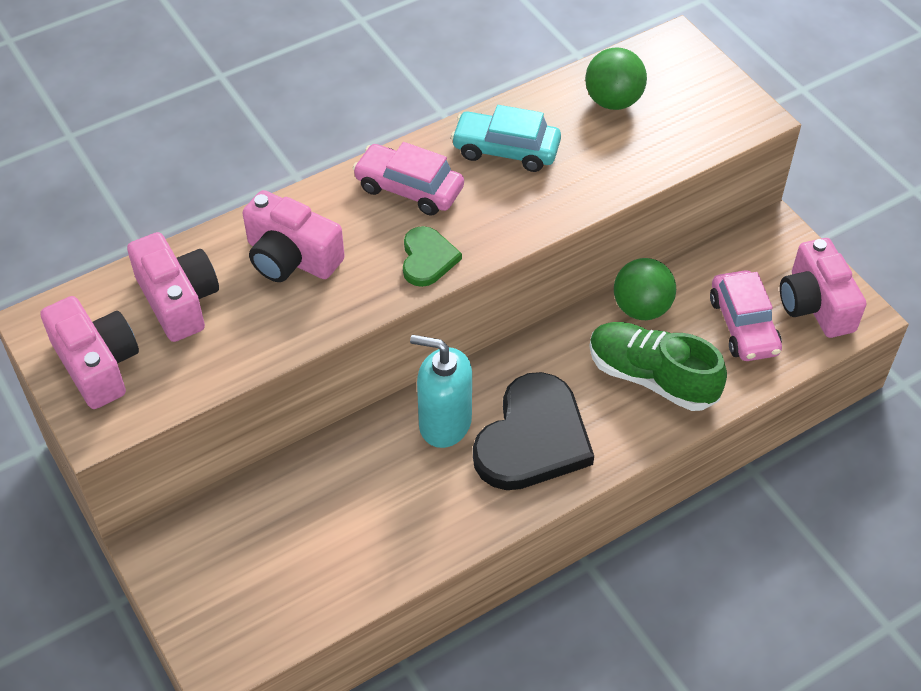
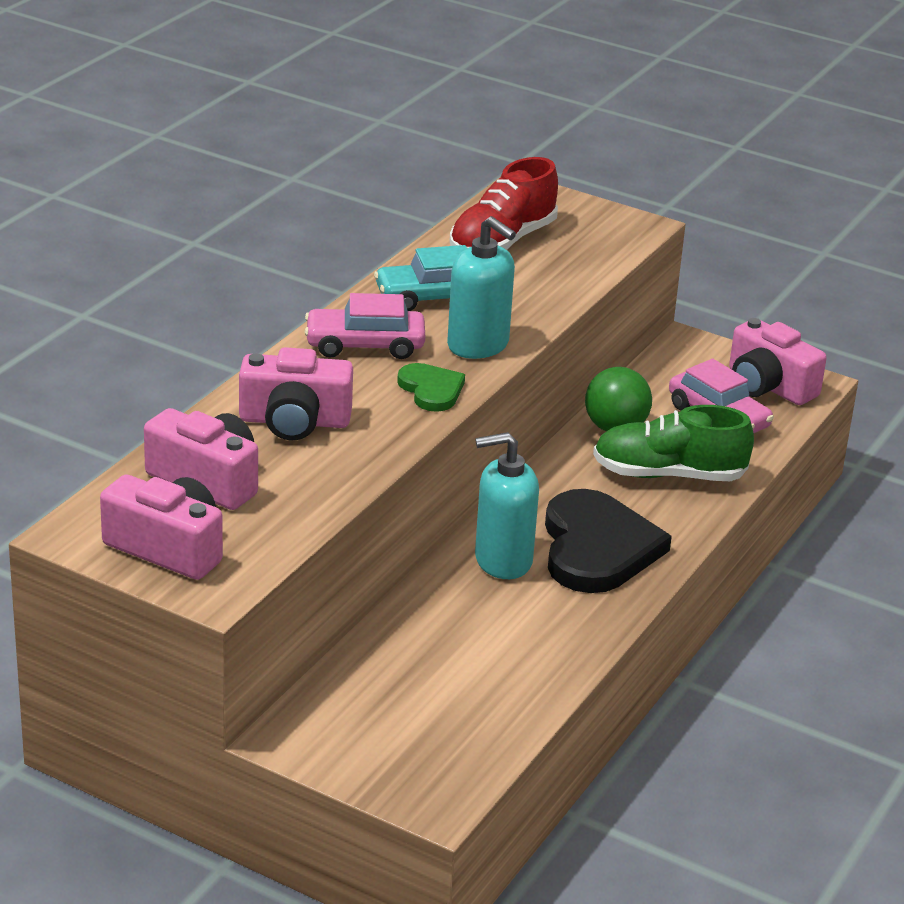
camera: 30 degrees left, 20 degrees down
green ball [585,47,647,110] -> red shoe [450,157,558,250]
none -> turquoise soap dispenser [447,216,516,359]

